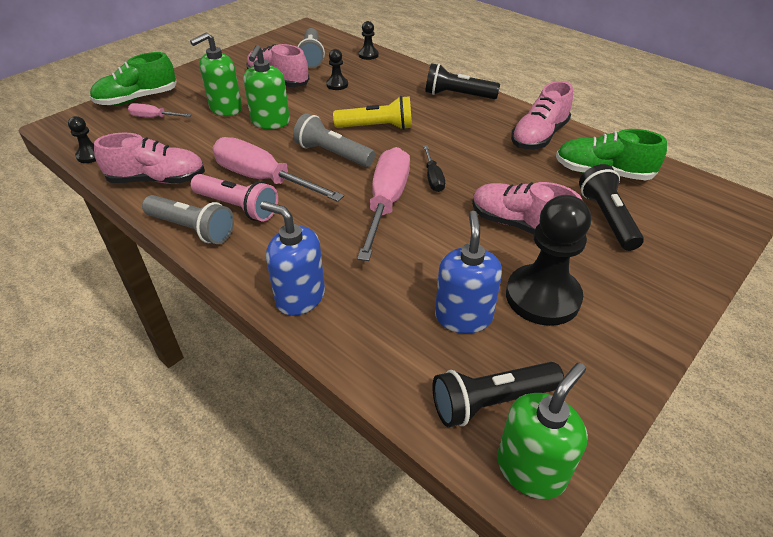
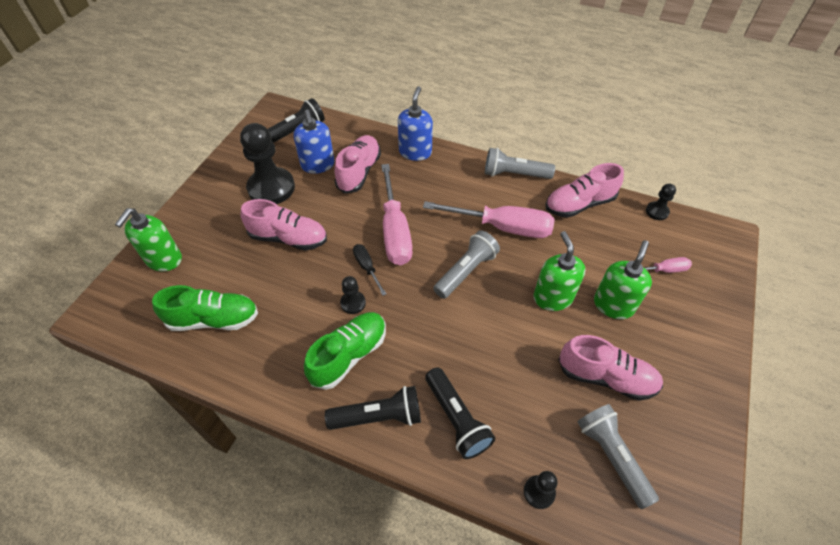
camera: 160 degrees right, 10 degrees up
green shoe [90,52,177,106] -> green shoe moved to [304,312,386,390]
pink flashlight [191,174,278,222] -> none
blue soap dispenser [260,201,325,316] -> blue soap dispenser turned 90 degrees counterclockwise [398,86,433,161]
grey flashlight [293,113,375,167] -> grey flashlight turned 60 degrees counterclockwise [433,230,500,299]
black pawn [326,49,348,90] -> black pawn moved to [340,276,366,314]
yellow flashlight [333,96,412,130] -> none
green soap dispenser [497,363,588,499] -> green soap dispenser moved to [115,208,182,272]
pink shoe [511,81,573,149] -> pink shoe moved to [335,135,381,194]
black flashlight [579,164,644,251] -> black flashlight moved to [425,367,495,459]

